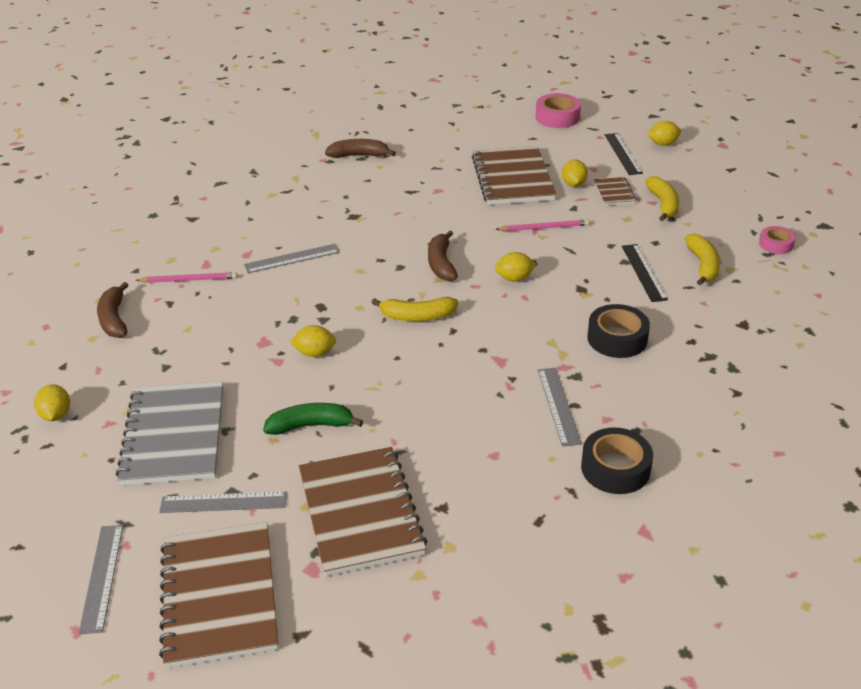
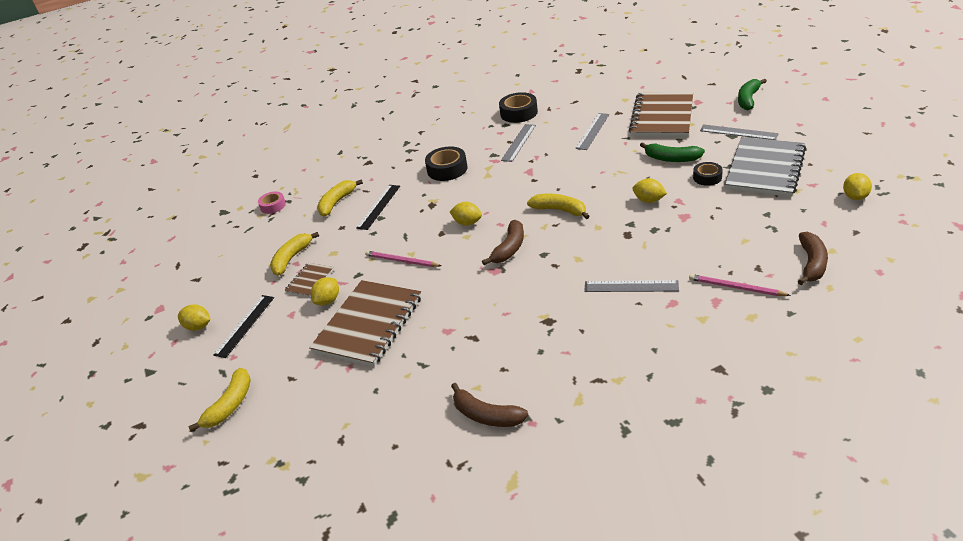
camera: 145 degrees left, 0 degrees up
grey ruler [79,525,123,634] -> grey ruler moved to [575,113,610,150]
brown notebook [159,522,278,668] -> green banana [738,79,767,110]
pink tape [536,93,581,128] -> yellow banana [188,368,251,432]
none -> black tape [693,162,723,186]

